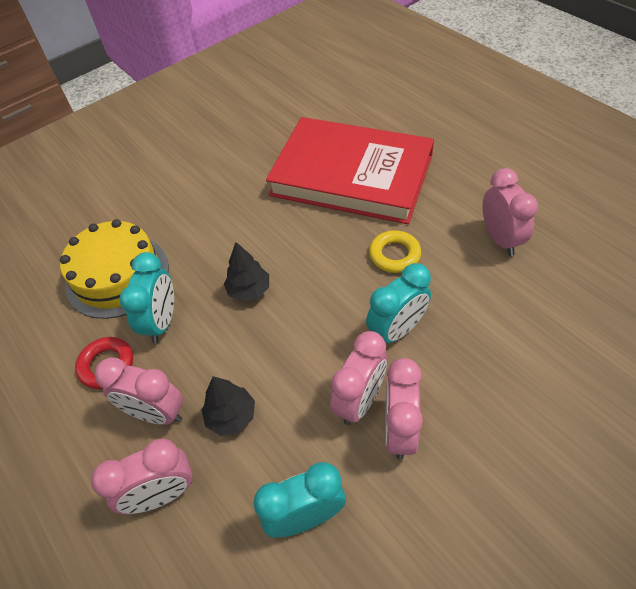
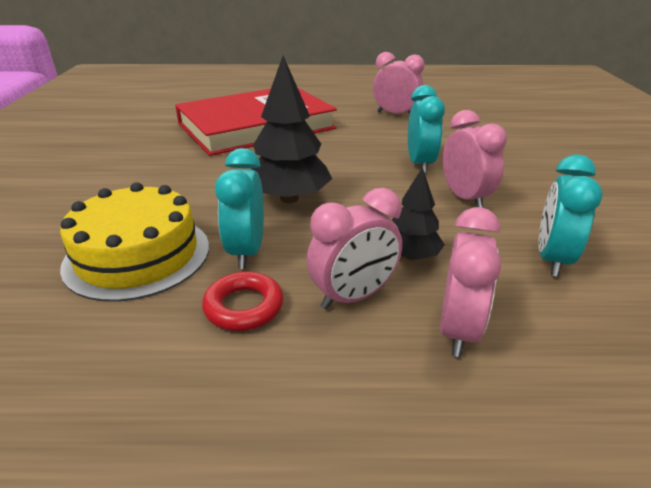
camera: 55 degrees left, 20 degrees down
turquoise clock [119,252,174,343] -> turquoise clock turned 135 degrees counterclockwise [215,148,264,269]
black tree [224,242,269,302] -> black tree [251,56,332,203], size x1.70
yellow ring [369,230,421,273] -> none
pink clock [385,358,423,460] -> none

